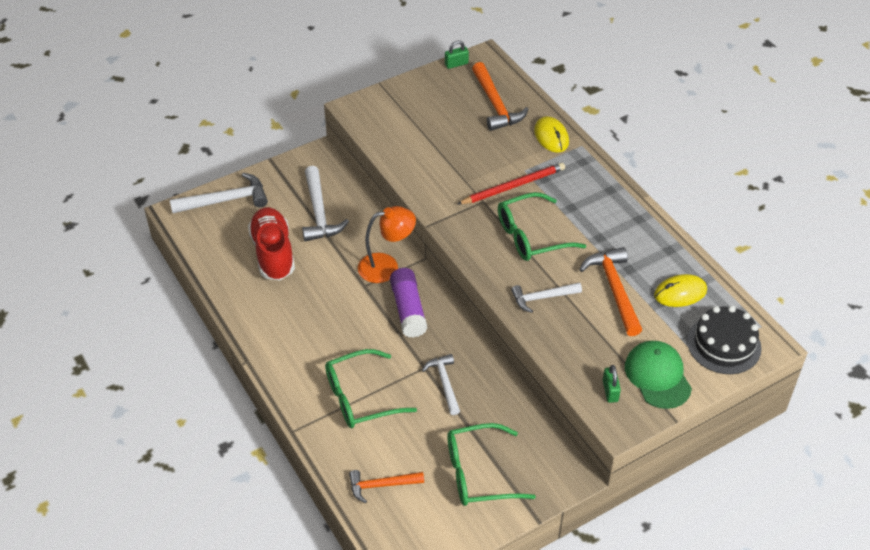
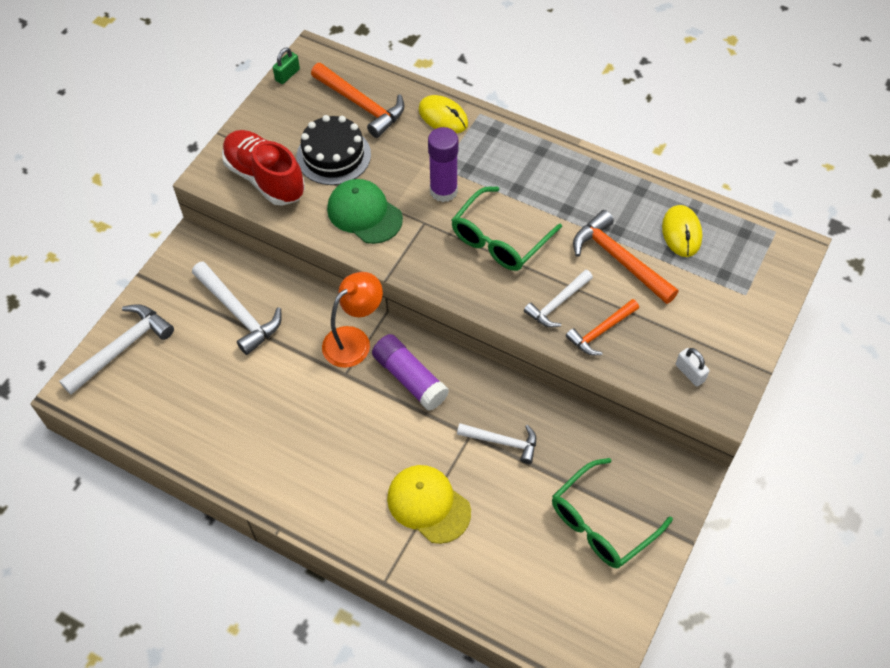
camera: 30 degrees left, 10 degrees up
red shoe [248,207,295,281] -> red shoe moved to [222,130,305,206]
green glasses [325,349,417,428] -> yellow cap [387,465,471,544]
orange hammer [349,470,424,503] -> orange hammer moved to [566,299,639,355]
white hammer [422,354,460,415] -> white hammer turned 150 degrees clockwise [457,423,536,464]
red pencil [458,163,565,204] -> purple glue stick [428,127,458,202]
green padlock [603,365,621,403] -> white padlock [676,348,710,387]
green cap [625,341,692,409] -> green cap moved to [327,179,403,244]
yellow mouse [654,274,707,307] -> yellow mouse turned 45 degrees counterclockwise [662,205,703,257]
black cake [687,306,762,374] -> black cake moved to [296,115,371,185]

